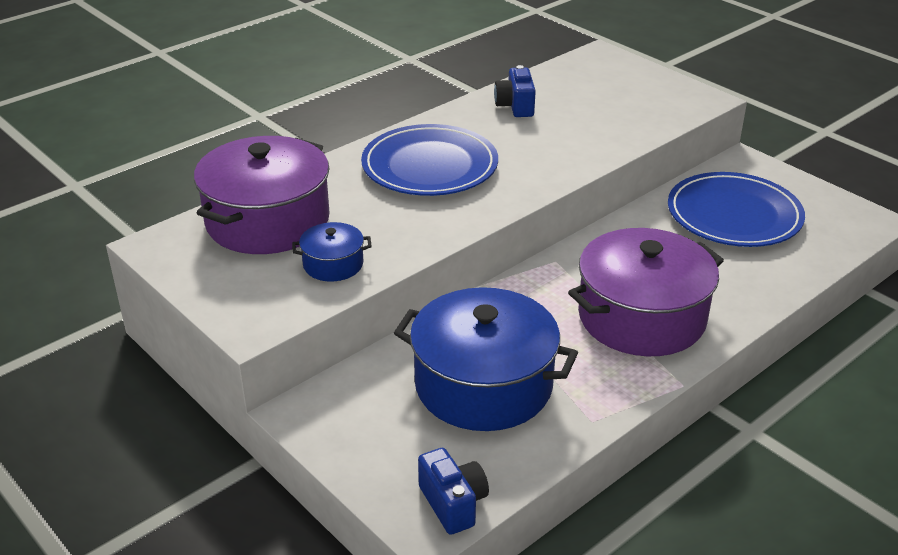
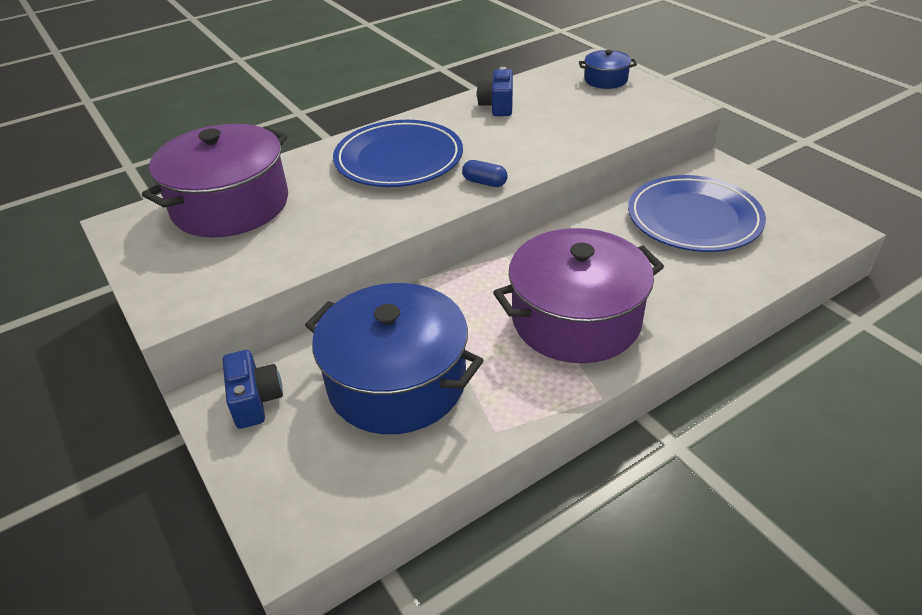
camera: 10 degrees right, 5 degrees up
blue pot [292,222,372,281] -> blue pot moved to [579,50,637,89]
blue camera [418,448,489,535] -> blue camera moved to [223,350,283,429]
none -> blue capsule [462,160,508,187]

